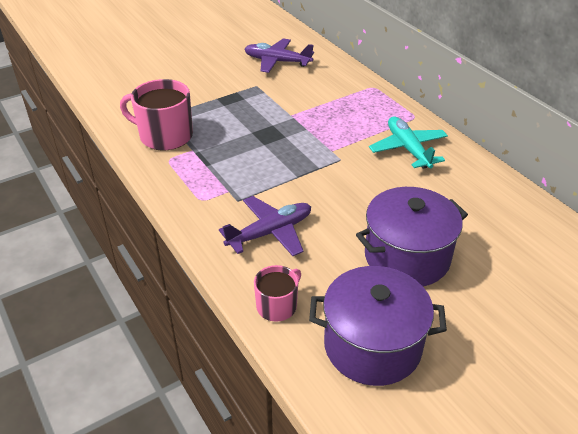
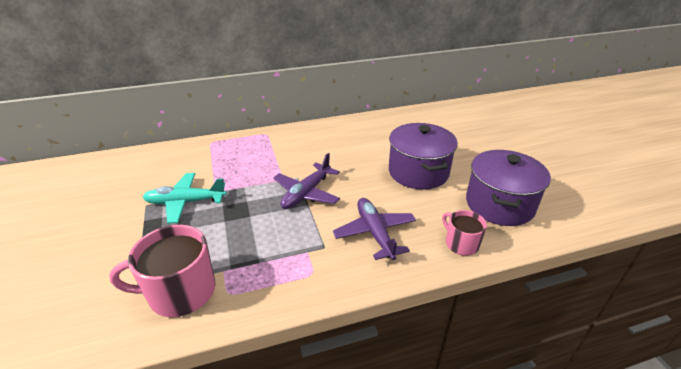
camera: 75 degrees left, 5 degrees down
pink mug [120,79,193,151] -> pink mug turned 45 degrees clockwise [109,225,216,317]
purple plane [245,38,314,73] -> purple plane moved to [273,153,340,209]
turquoise plane [369,116,448,169] -> turquoise plane moved to [143,173,227,223]

